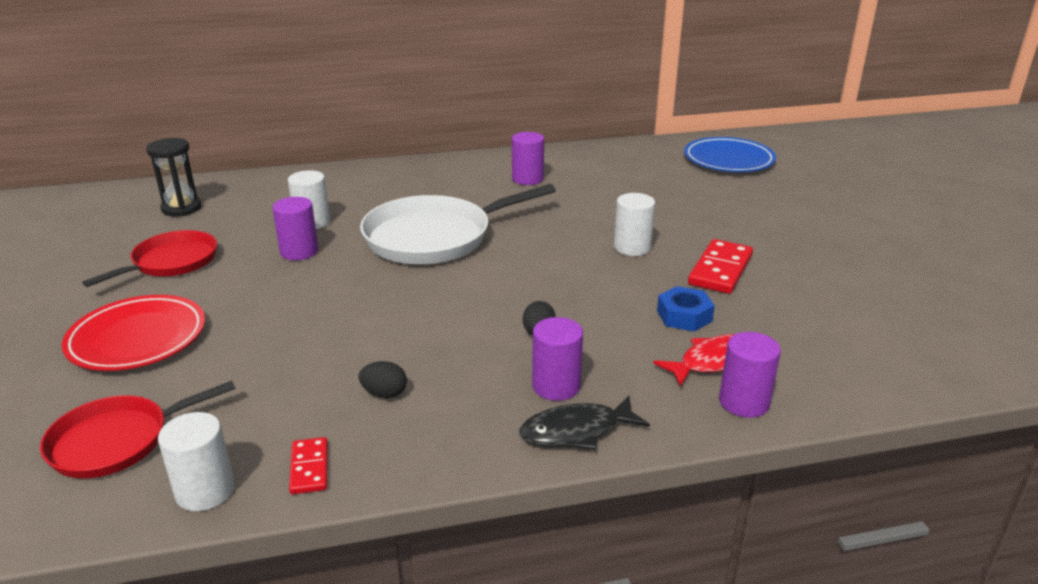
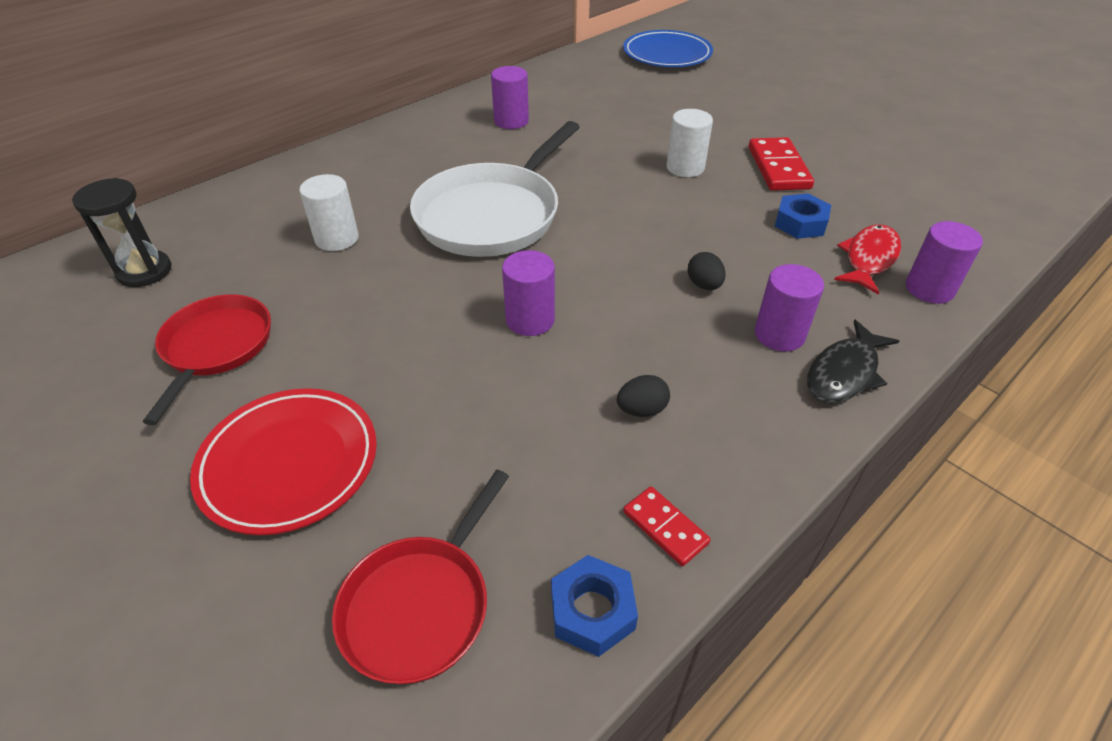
camera: 30 degrees left, 15 degrees up
white cylinder [158,412,234,511] -> blue nut [551,555,638,657]
purple cylinder [272,197,318,260] -> purple cylinder moved to [502,250,555,336]

